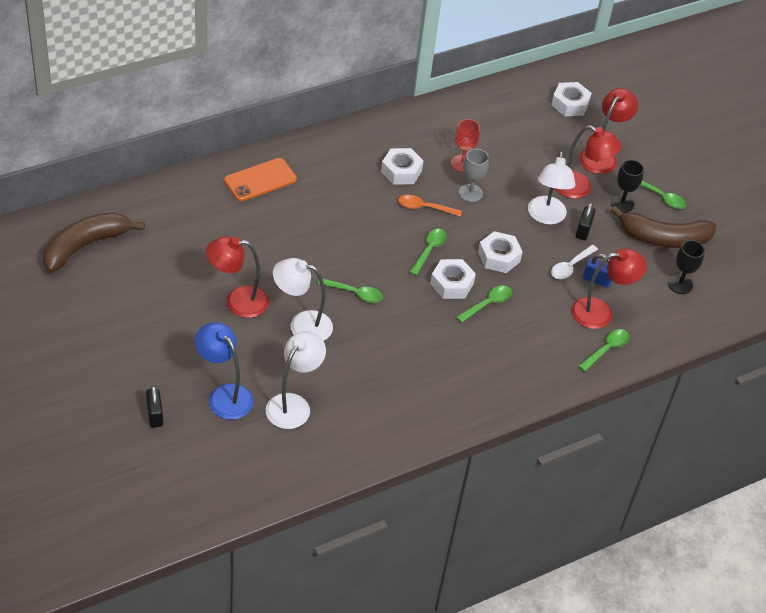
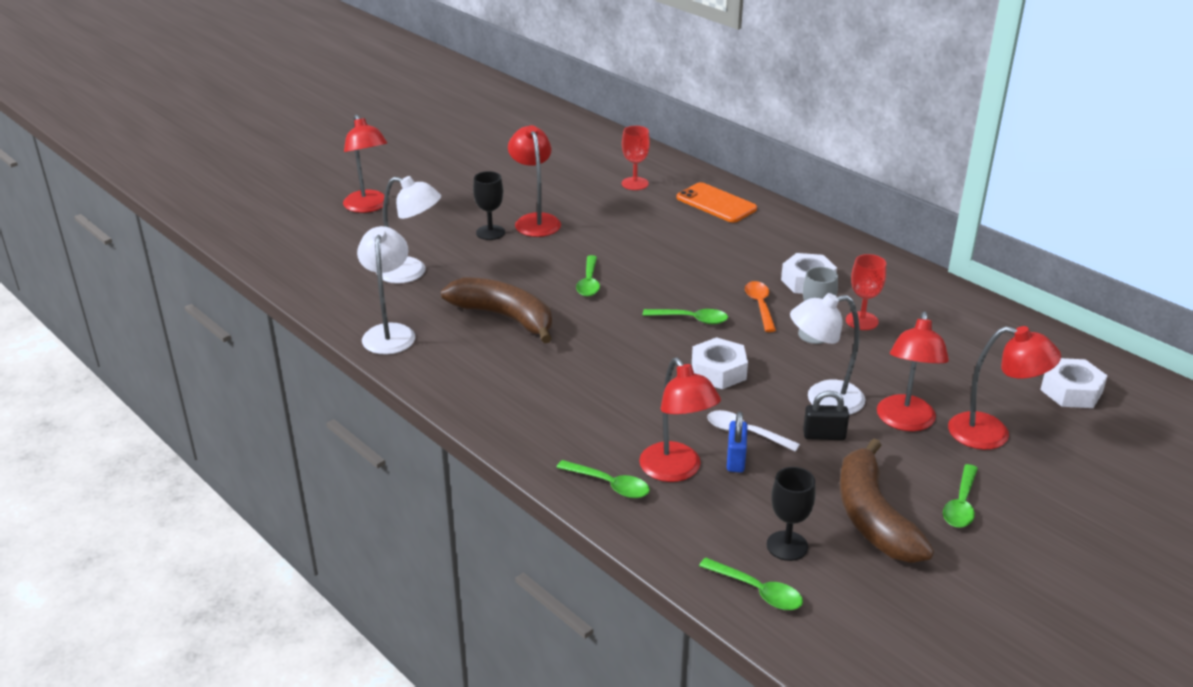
camera: 80 degrees right, 15 degrees down
brown banana [43,212,145,273] -> brown banana moved to [441,277,552,343]
black padlock [146,386,163,428] -> red lamp [343,114,387,213]
blue lamp [195,322,253,420] -> none
white lamp [273,258,333,341] -> white lamp moved to [357,226,416,355]
white nut [430,259,476,299] -> none
green spoon [456,286,512,323] -> green spoon moved to [699,558,803,610]
black goblet [610,160,644,213] -> black goblet moved to [473,171,505,240]
none -> red goblet [622,126,650,190]

